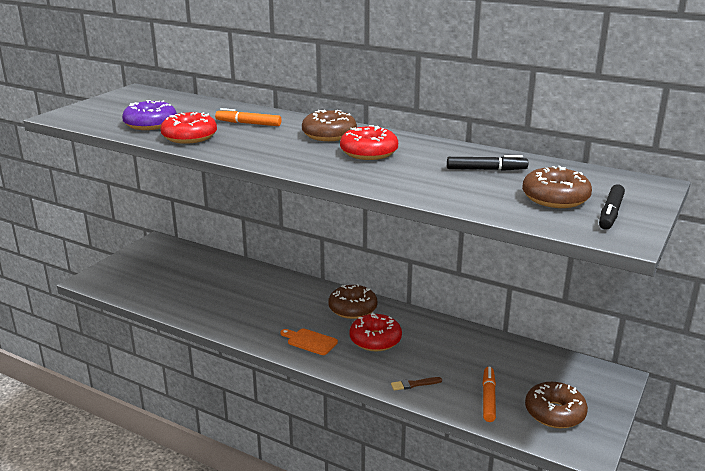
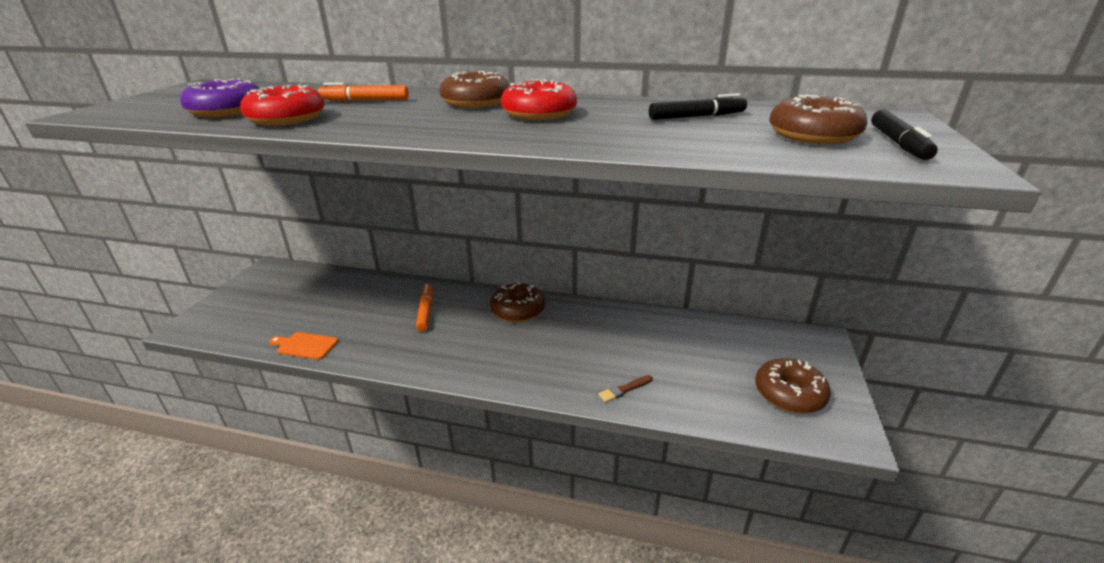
camera: 15 degrees left, 5 degrees up
orange cutting board [280,328,338,355] -> orange cutting board moved to [269,332,338,360]
red donut [349,312,402,351] -> none
orange marker [482,367,496,422] -> orange marker moved to [416,284,433,332]

